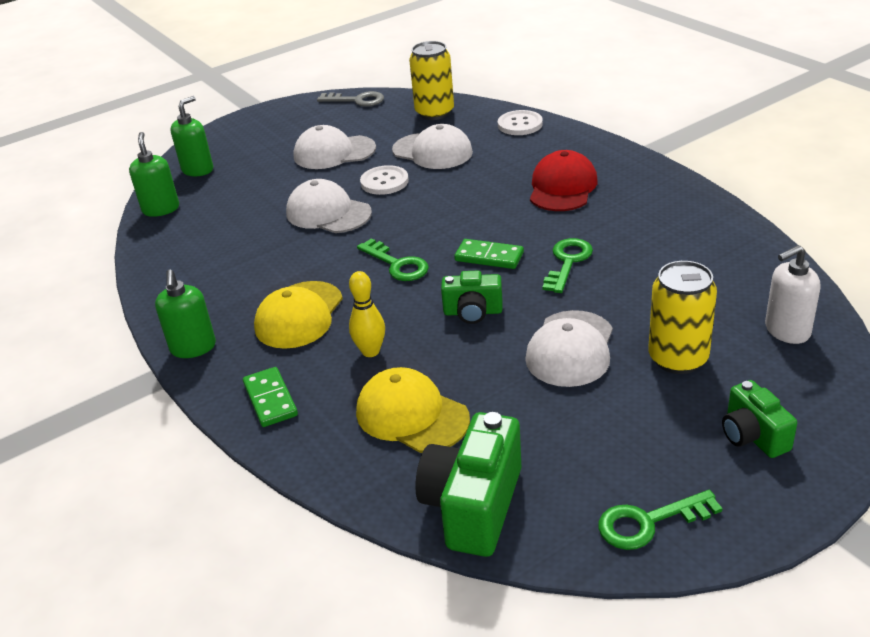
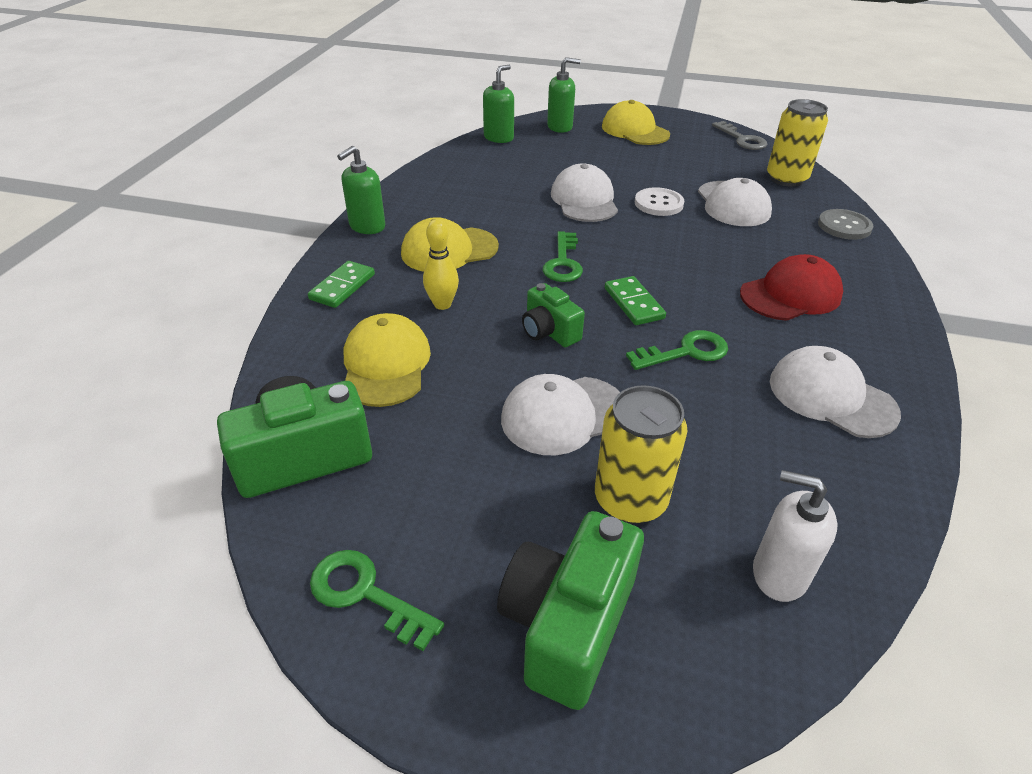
camera: 45 degrees right, 5 degrees up
white cap [293,125,376,169] -> white cap moved to [770,346,901,438]
white button [498,110,543,135] -> grey button [818,209,874,240]
green camera [722,380,797,458] -> green camera [497,511,644,710], size x1.68
none -> yellow cap [602,100,670,145]

